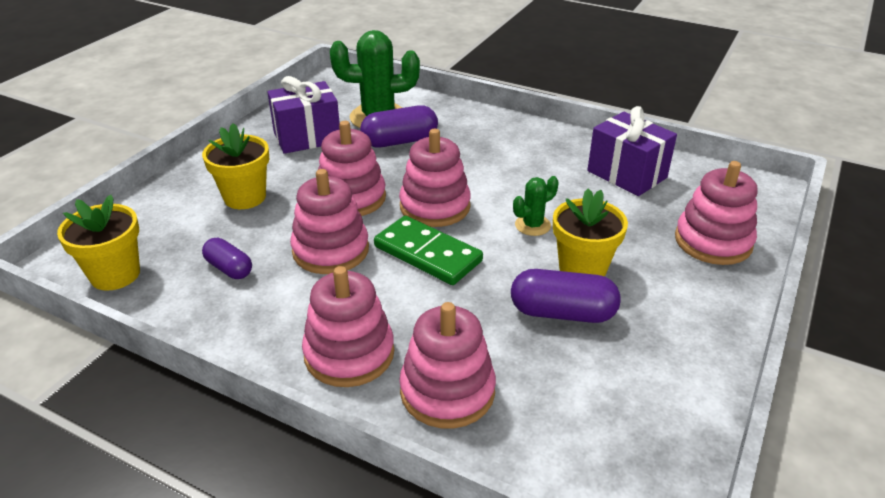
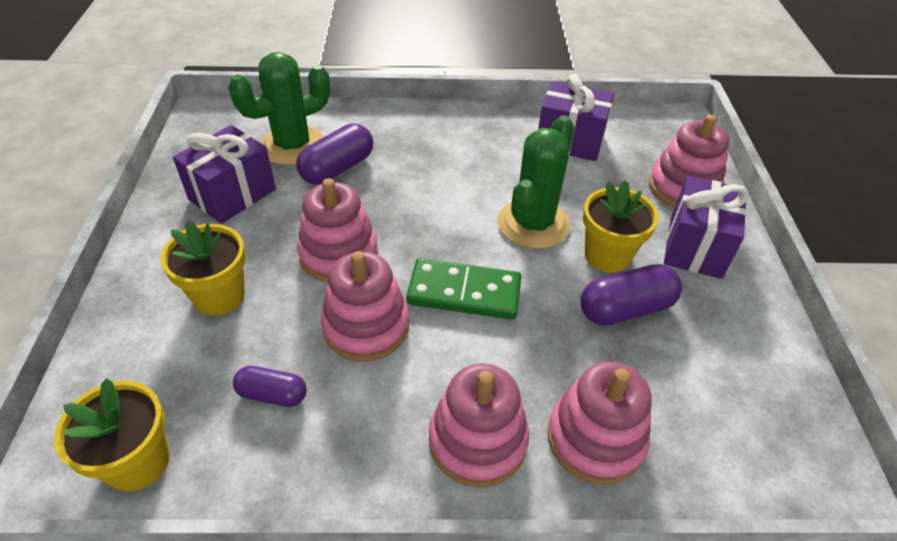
camera: 30 degrees left, 10 degrees up
pink stacking toy [399,129,471,227] -> none
green cactus [513,176,559,236] -> green cactus [498,116,574,249], size x1.99
none -> purple gift [664,176,749,279]

